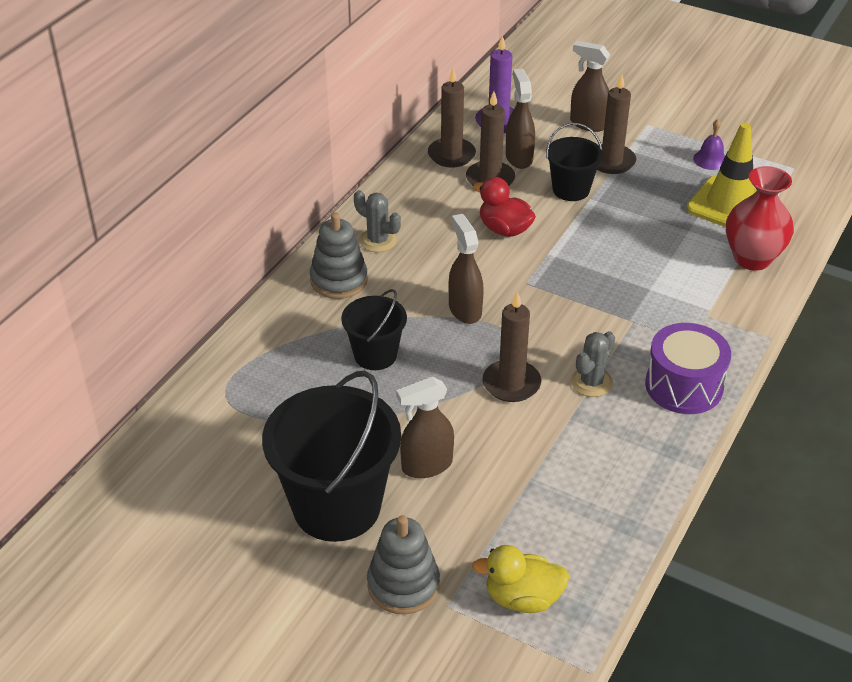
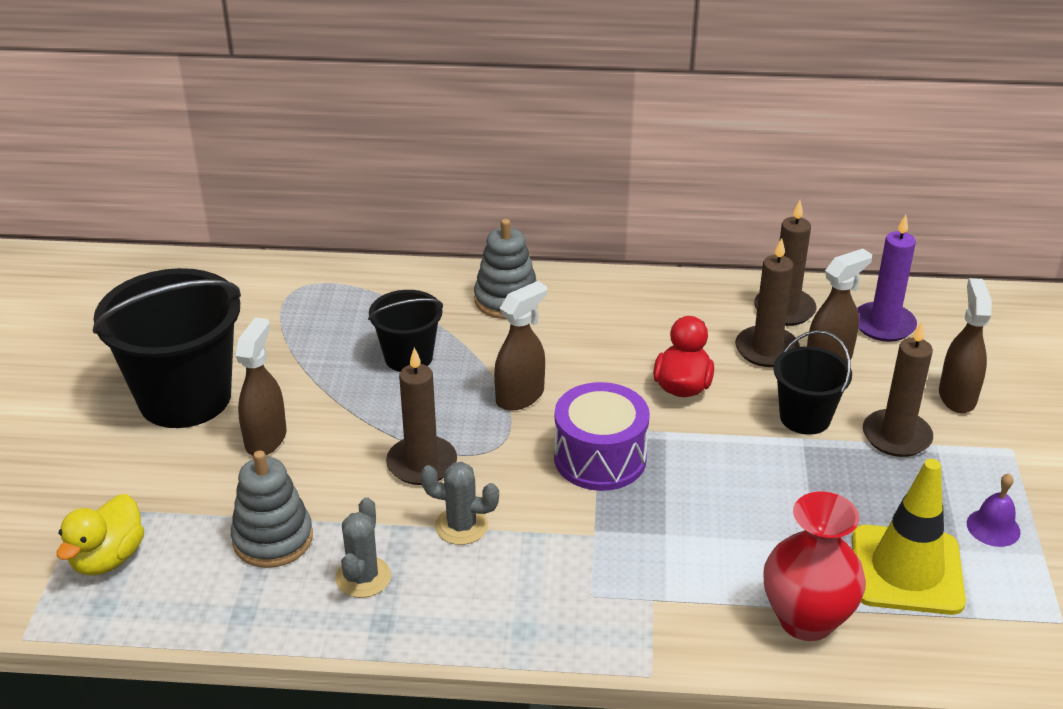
camera: 65 degrees right, 5 degrees down
grey cactus [354,190,401,252] -> grey cactus moved to [335,497,391,598]
grey stacking toy [367,515,440,614] -> grey stacking toy moved to [231,450,313,568]
brown spray bottle [396,377,454,478] -> brown spray bottle turned 60 degrees clockwise [236,317,287,455]
yellow duck [472,545,569,613] -> yellow duck turned 135 degrees counterclockwise [57,494,144,576]
purple drum [645,323,731,414] -> purple drum moved to [554,382,650,491]

